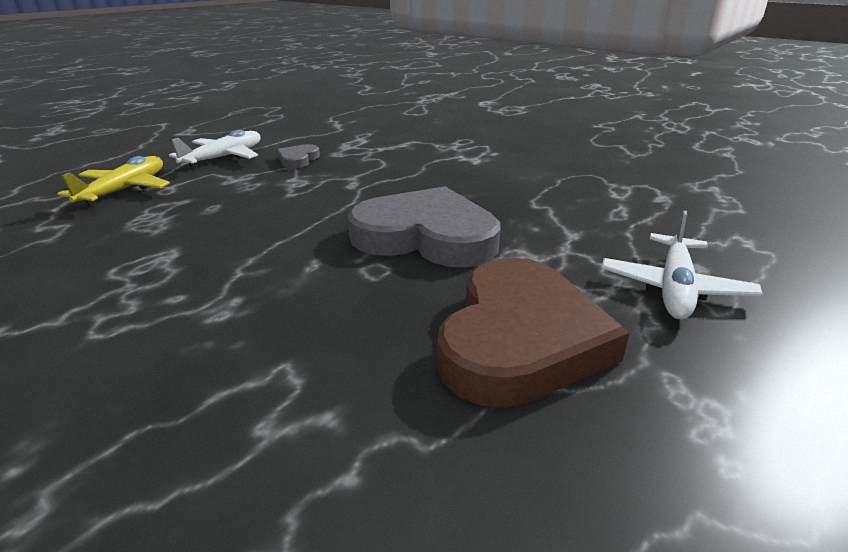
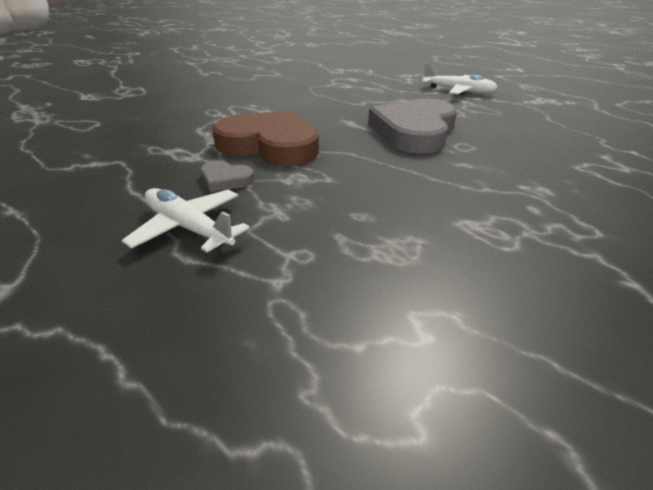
camera: 85 degrees left, 5 degrees up
yellow plane [58,156,170,206] -> none
brown heart [437,258,629,408] -> brown heart moved to [212,110,319,166]

